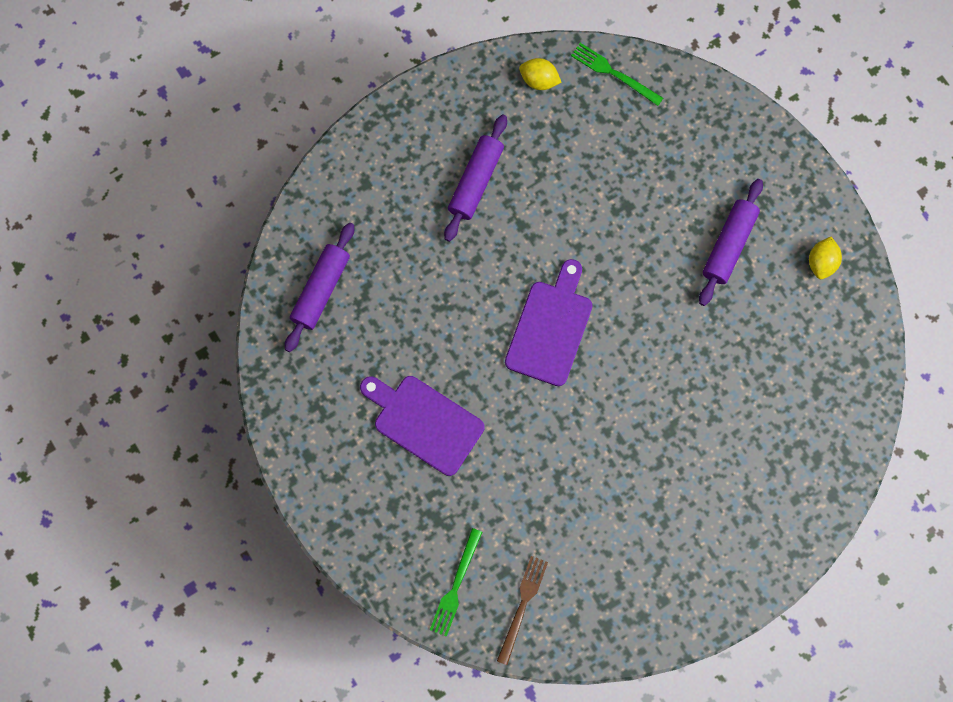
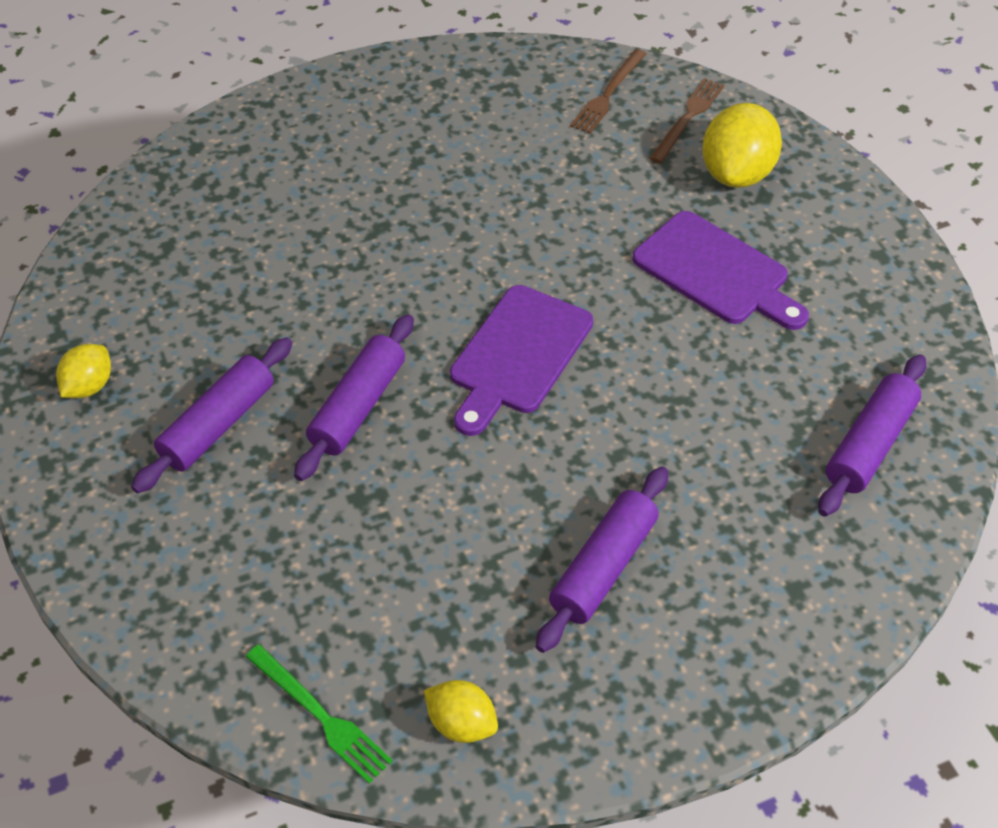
camera: 170 degrees left, 25 degrees down
green fork [430,528,482,637] -> brown fork [649,78,724,164]
none -> purple rolling pin [294,314,414,481]
none -> yellow lemon [702,103,782,188]

